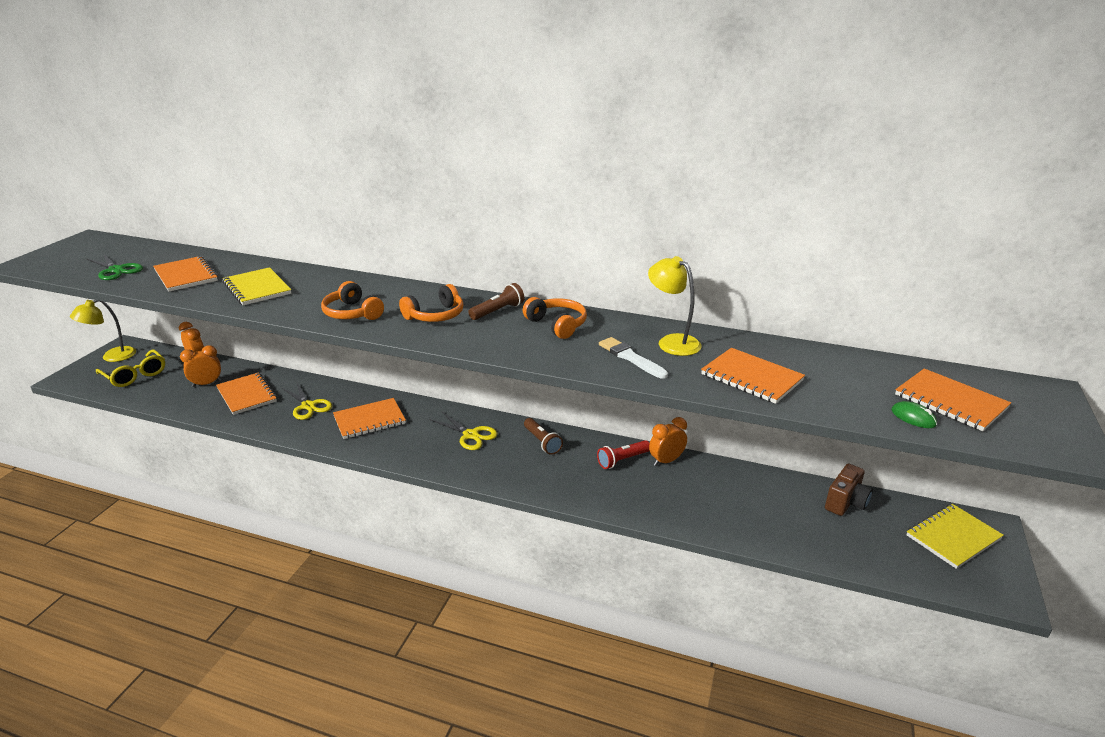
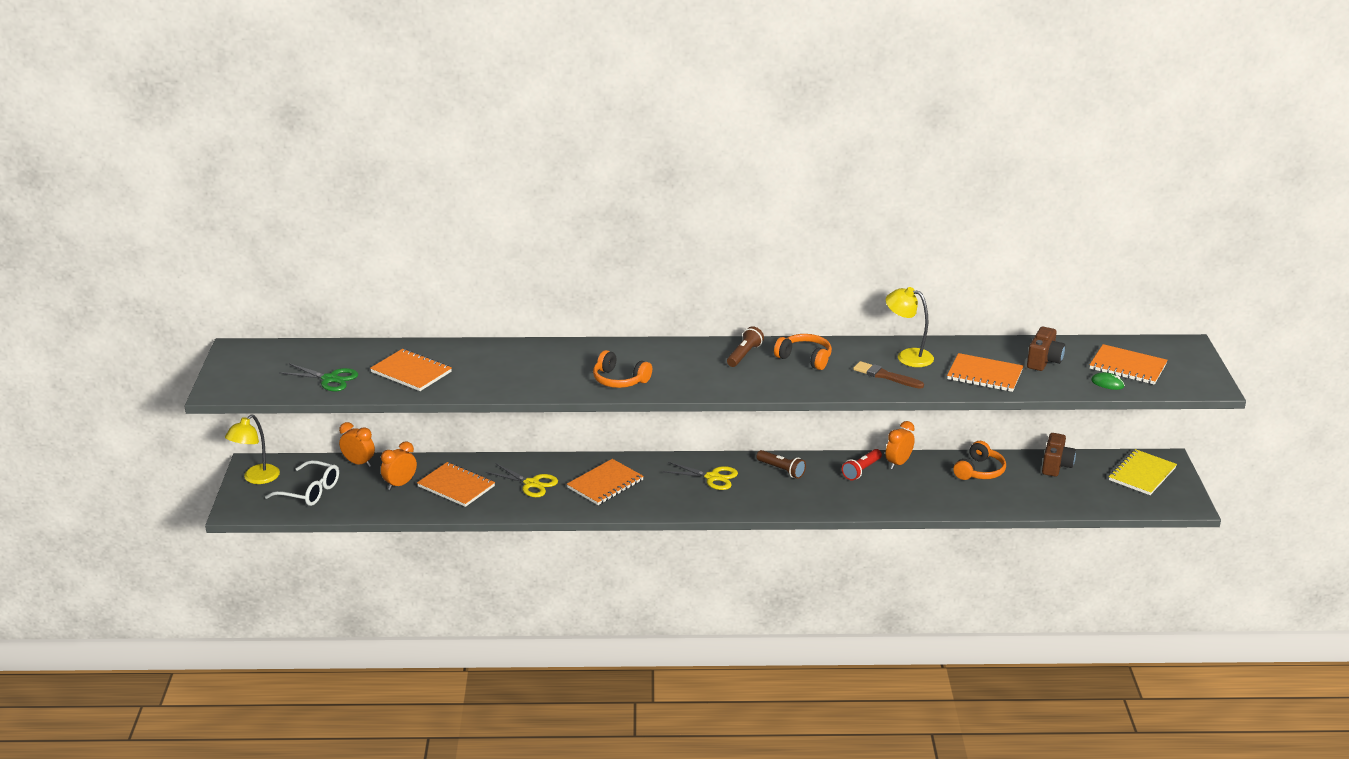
camera: 20 degrees left, 0 degrees up
yellow glasses [96,349,165,387] -> white glasses [265,460,339,506]
yellow notebook [222,267,291,305] -> none
orange headphones [399,284,464,322] -> orange headphones moved to [953,441,1006,480]
white brush [599,337,668,379] -> brown brush [853,361,924,389]
none -> brown camera [1027,327,1065,371]

